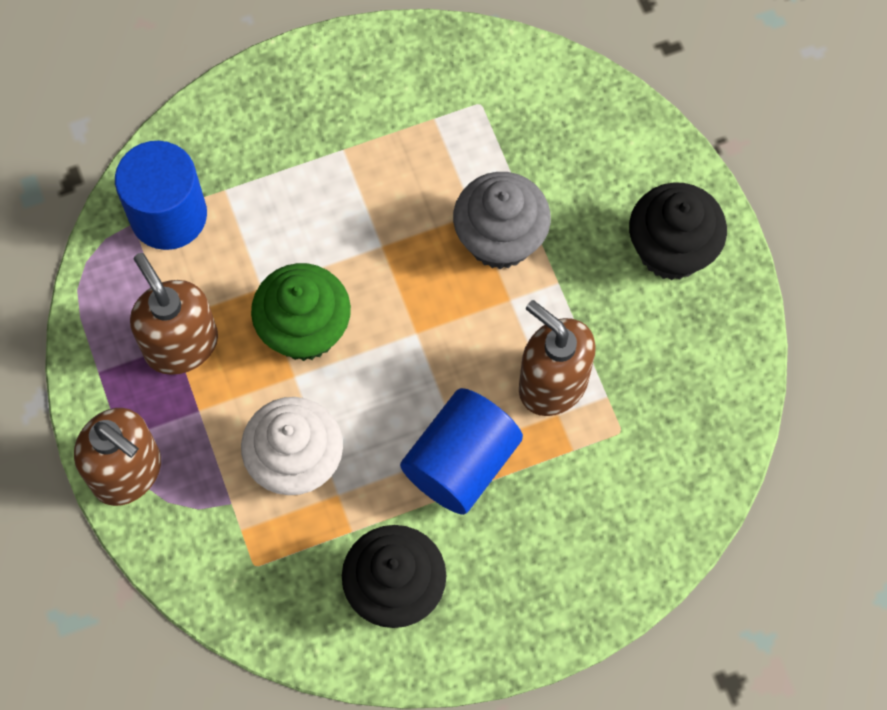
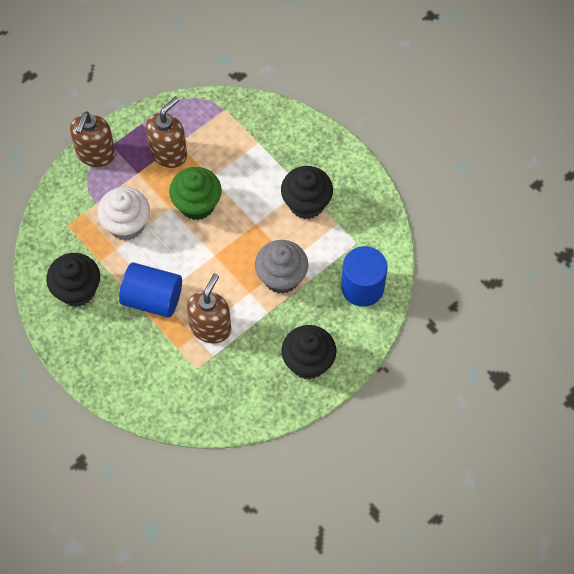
camera: 70 degrees right, 5 degrees down
blue cylinder [115,141,207,250] -> blue cylinder moved to [341,246,387,307]
none -> black cupcake [281,166,333,219]

